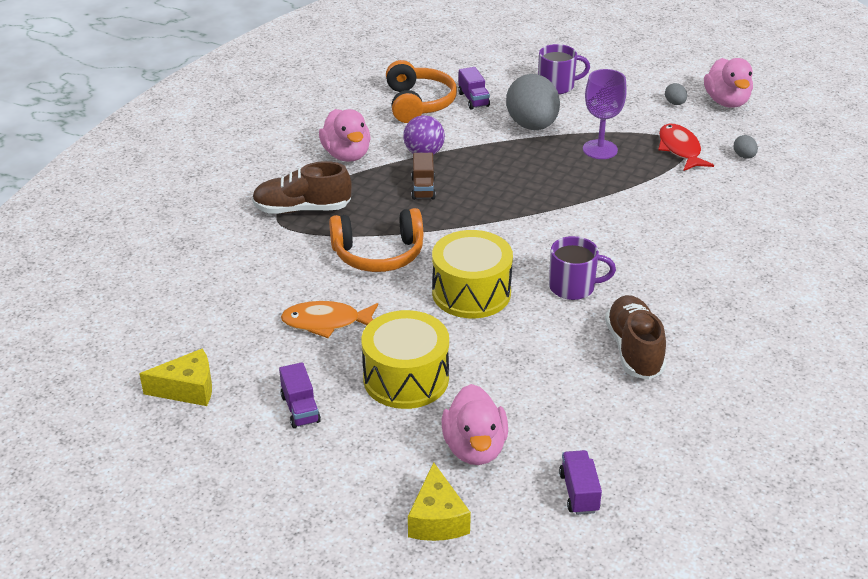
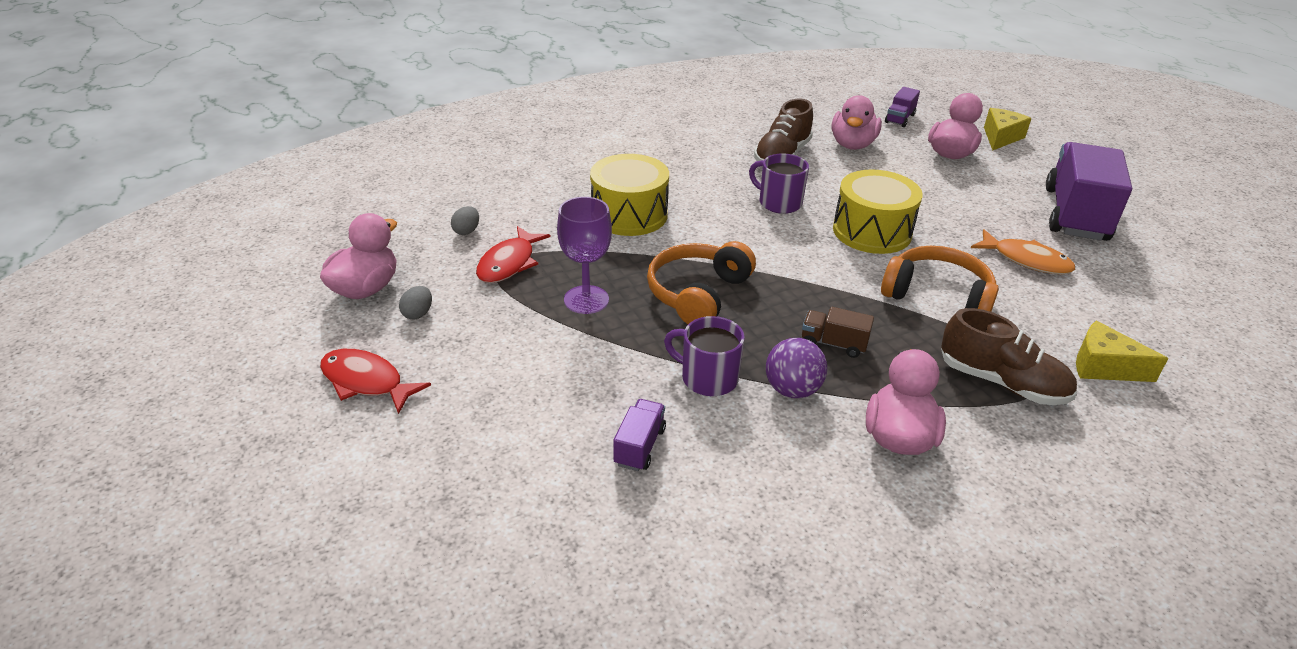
camera: 145 degrees left, 0 degrees up
yellow cheese [139,348,212,406] -> yellow cheese moved to [1076,321,1168,382]
purple truck [279,362,321,428] -> purple truck [1046,142,1132,241], size x2.29
yellow drum [361,310,449,409] -> yellow drum moved to [590,154,669,236]
orange headphones [386,60,457,123] -> orange headphones moved to [647,241,756,324]
brown truck [411,153,436,200] -> brown truck turned 105 degrees counterclockwise [802,307,874,358]
grey egg [506,74,560,130] -> none
purple mug [538,44,590,94] -> purple mug moved to [664,316,745,396]
none -> red fish [320,349,431,414]
none -> pink duck [832,95,882,150]

